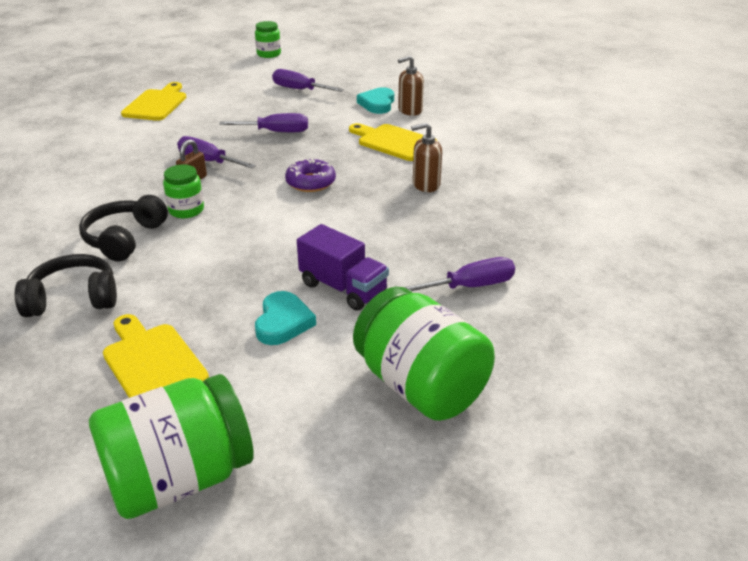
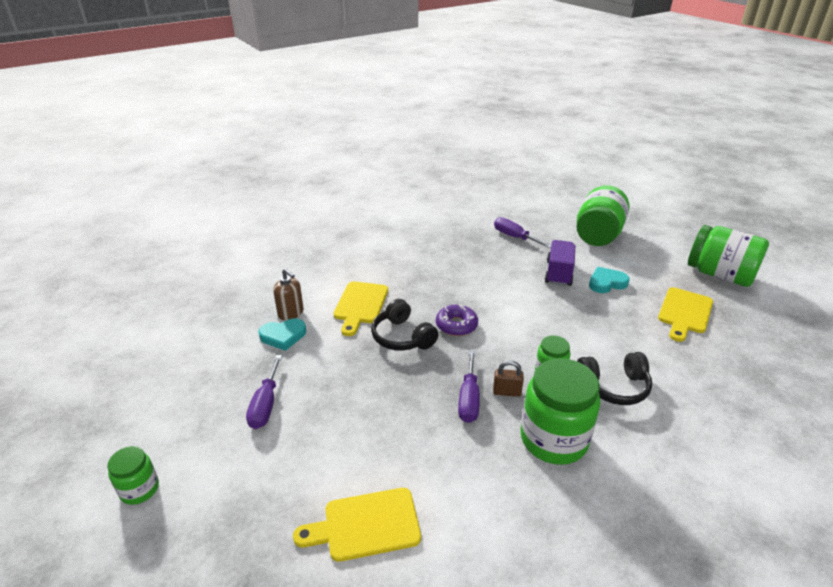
camera: 115 degrees left, 0 degrees up
black headphones [15,254,117,317] -> black headphones moved to [371,299,438,351]
purple screwdriver [219,113,308,132] -> none
brown soap dispenser [411,122,442,192] -> none
none -> green jar [521,358,600,465]

